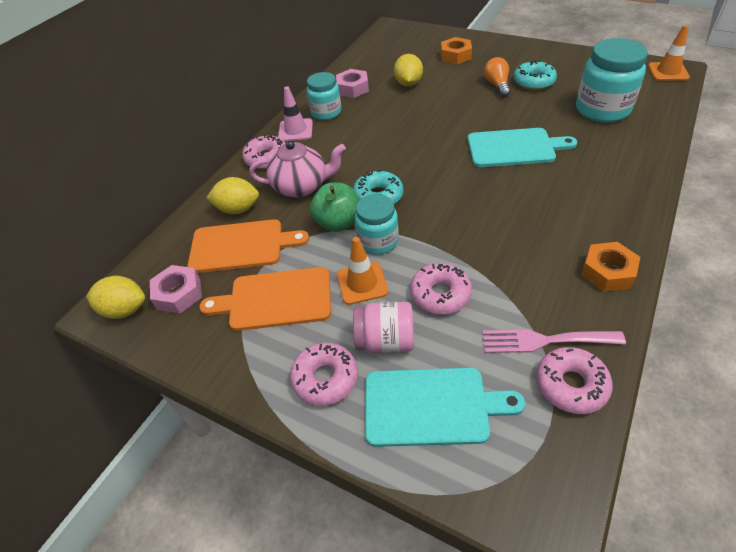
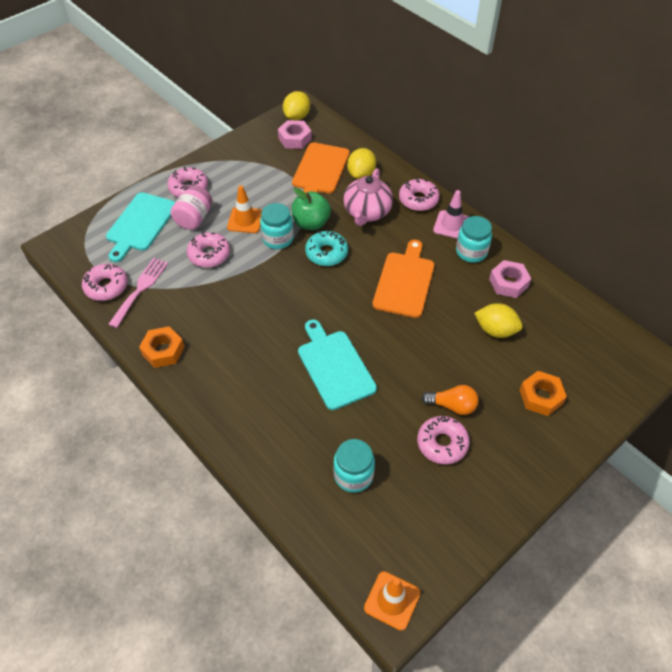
camera: 105 degrees right, 5 degrees up
orange cutting board [199,267,331,331] -> orange cutting board moved to [372,240,434,318]
turquoise cutting board [468,128,577,167] -> turquoise cutting board turned 135 degrees clockwise [298,320,377,410]
turquoise donut [514,60,557,90] -> pink donut [417,416,470,465]
turquoise jar [576,38,648,123] -> turquoise jar [333,439,375,493], size x0.63

